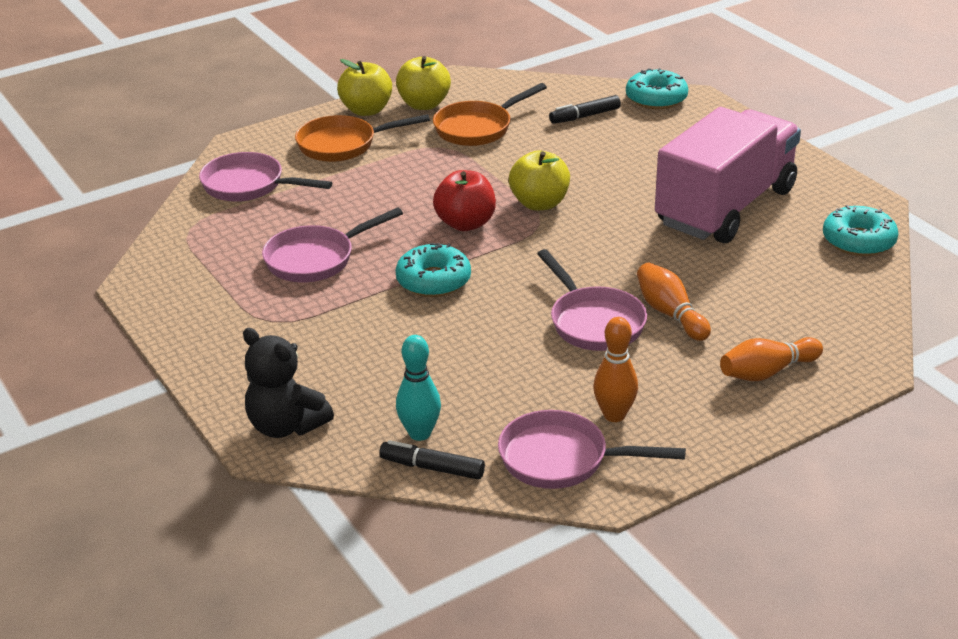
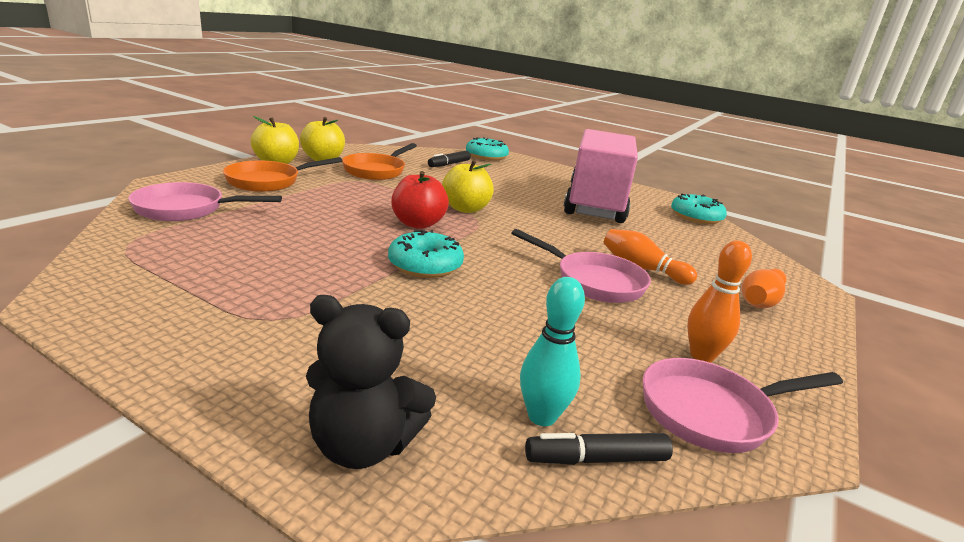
camera: 30 degrees left, 10 degrees down
pink pan [262,207,403,282] -> none

